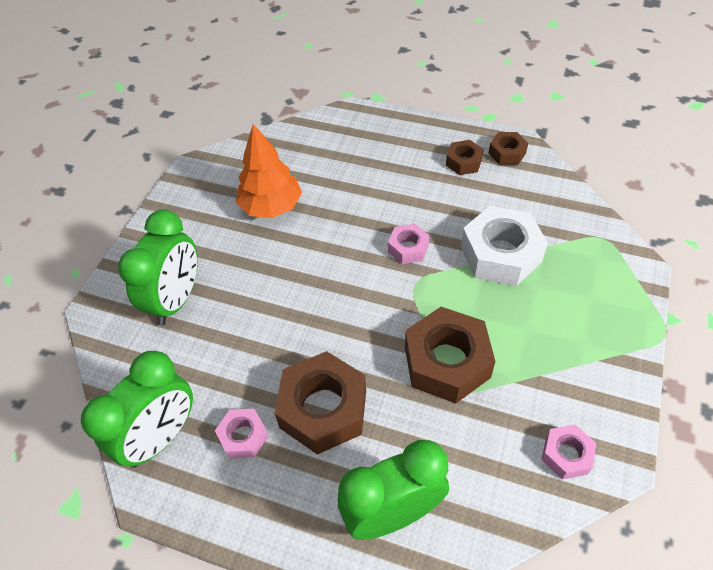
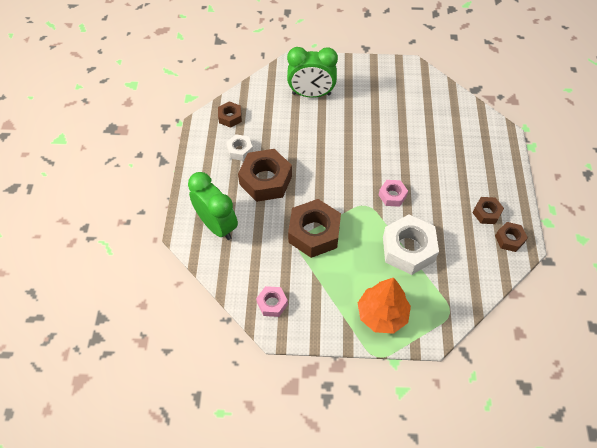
camera: 70 degrees right, 5 degrees up
green clock [81,351,193,468] -> brown nut [218,101,242,128]
pink nut [215,409,268,459] -> white nut [226,134,253,161]
orange tree [236,124,302,218] -> orange tree moved to [358,278,411,334]

